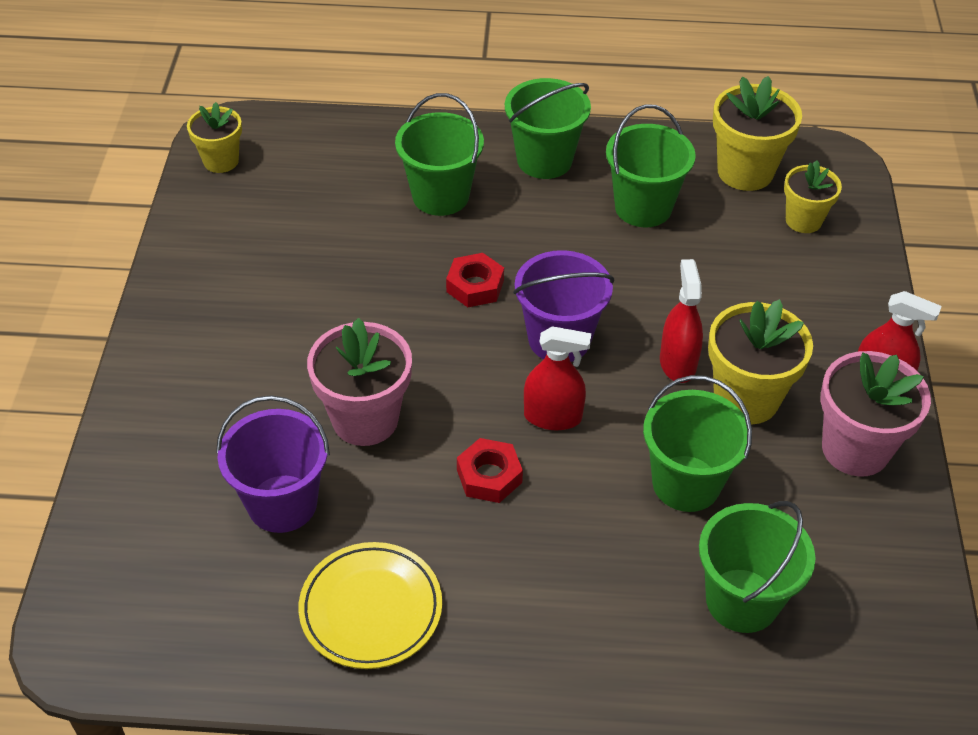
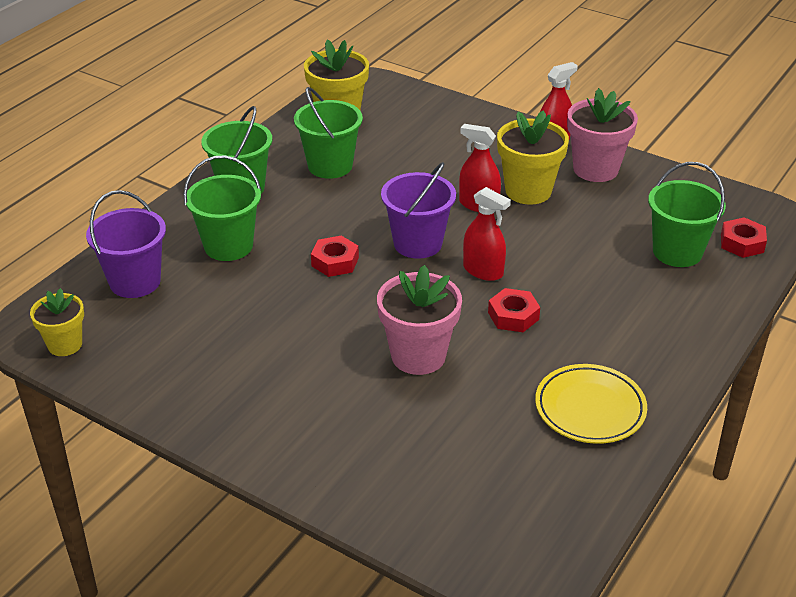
camera: 60 degrees left, 10 degrees down
purple bucket [216,395,330,533] -> purple bucket moved to [86,190,166,298]
red spray bottle [524,326,591,430] -> red spray bottle turned 90 degrees clockwise [463,187,511,281]
green bucket [643,375,752,512] -> none
yellow flower pot [784,160,842,233] -> none
none -> red nut [721,217,767,258]

